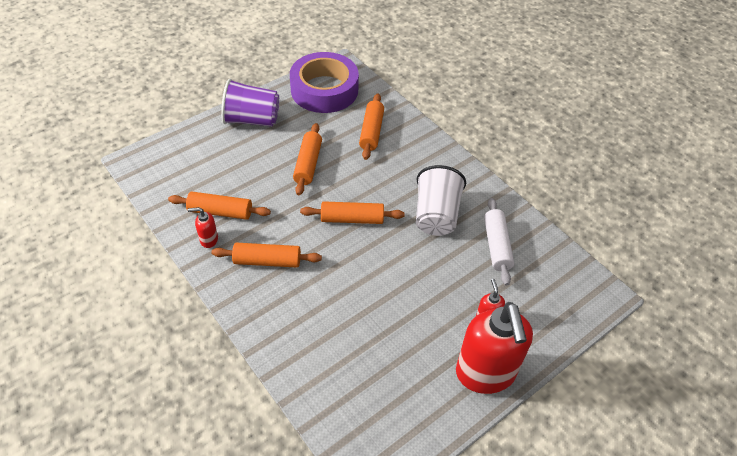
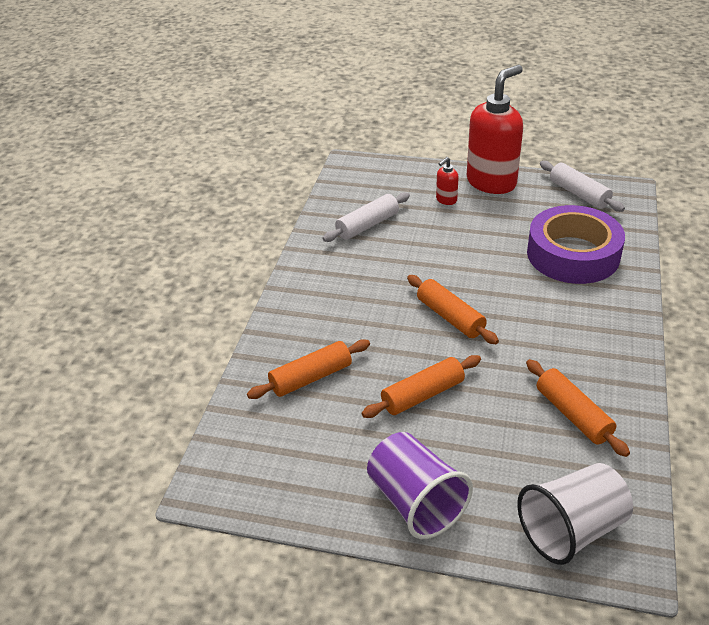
camera: 125 degrees left, 10 degrees down
red soap dispenser [188,207,218,248] -> none
orange rolling pin [211,243,322,268] -> none
purple tape [290,52,359,113] -> purple tape moved to [527,205,625,284]
white cup [416,165,466,236] -> white cup moved to [517,463,633,565]
none -> white rolling pin [540,161,625,212]

